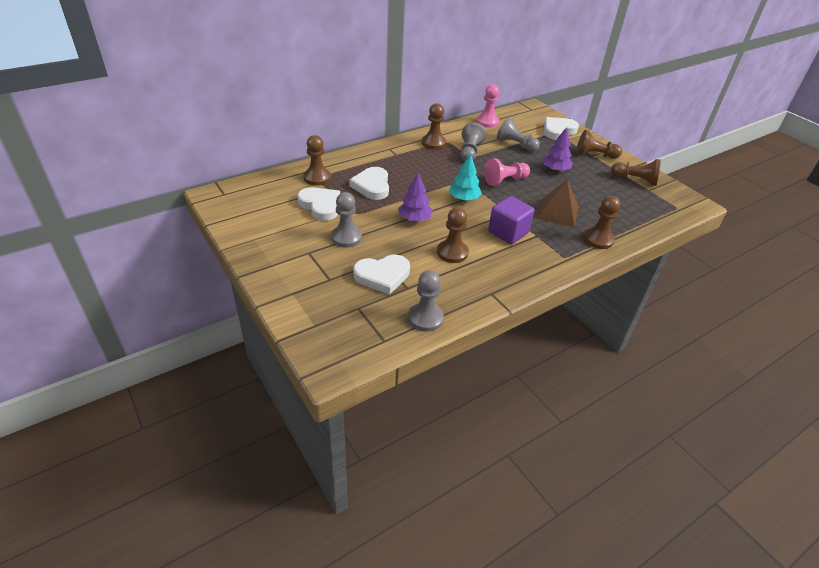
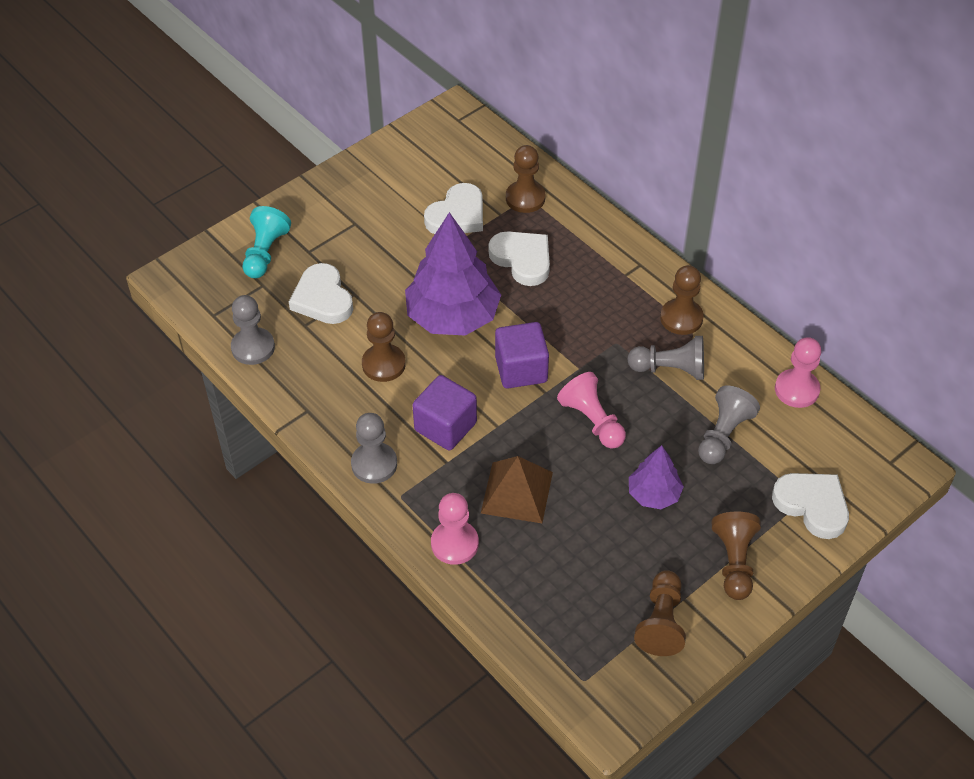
camera: 85 degrees right, 10 degrees up
grey pawn [331,192,362,248] -> grey pawn moved to [351,413,397,484]
white heart [349,167,389,200] -> white heart turned 60 degrees clockwise [489,231,550,286]
purple tree [398,173,433,221] -> purple tree [405,212,501,336], size x1.90
turquoise tree [449,154,482,201] -> purple cube [495,322,549,388]
brown pawn [583,196,620,249] -> pink pawn [431,493,479,565]
none -> turquoise pawn [243,206,291,278]

